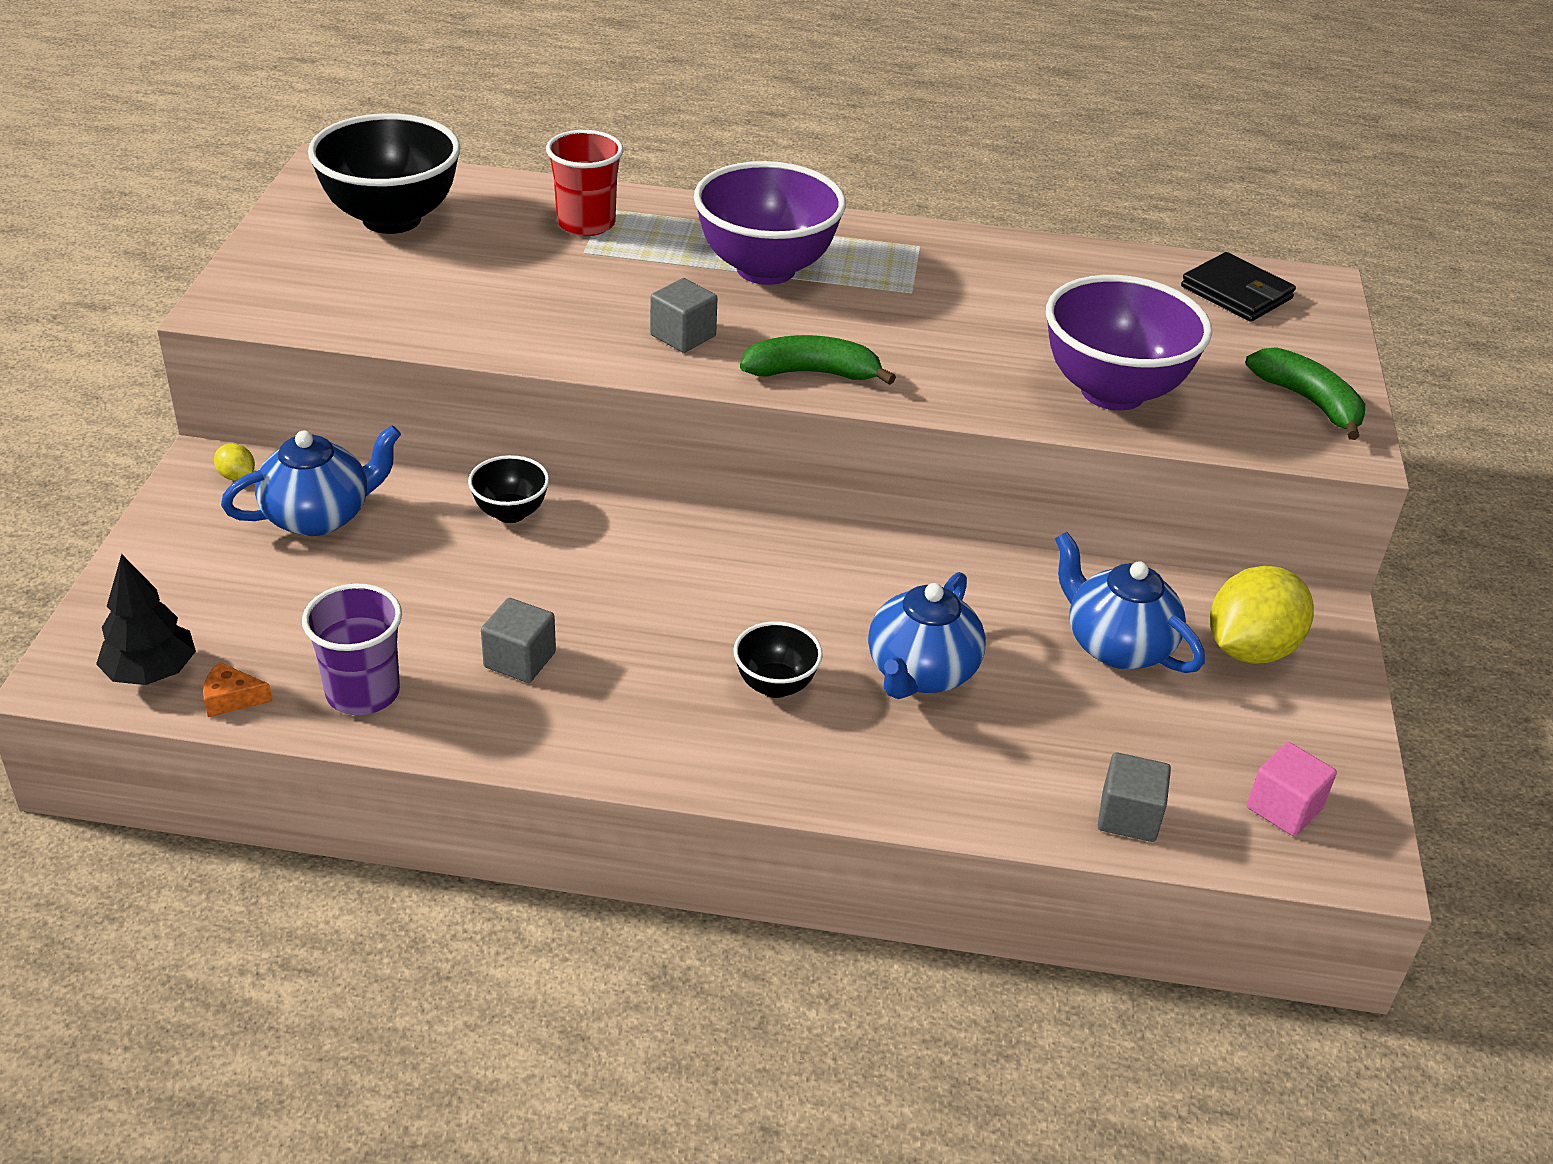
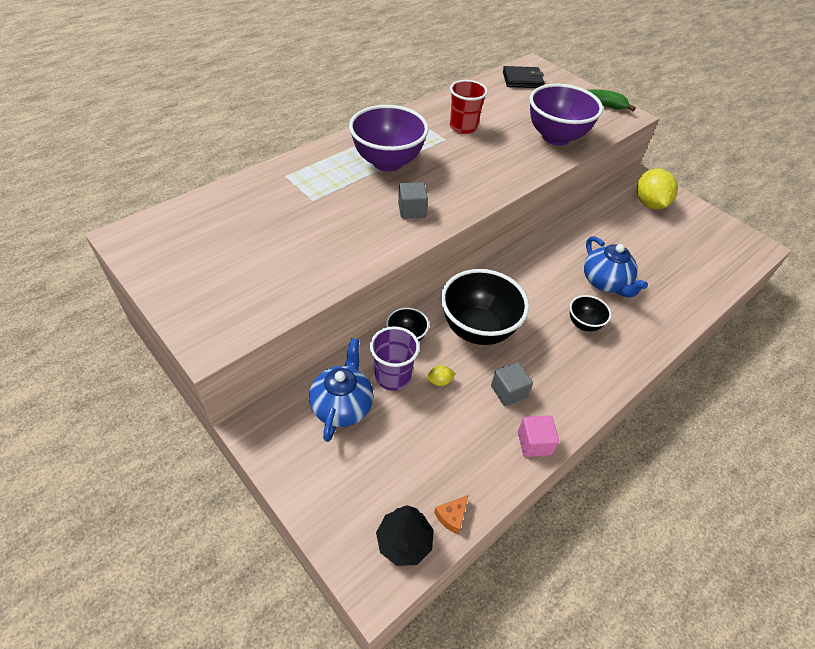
camera: 50 degrees left, 10 degrees up
yellow lemon [214,443,255,481] -> yellow lemon moved to [427,365,456,386]
purple cup [302,584,402,715] -> purple cup moved to [370,326,420,391]
black bowl [308,113,461,234] -> black bowl moved to [441,269,529,345]
red cup [546,130,624,236] -> red cup moved to [450,80,488,134]
green banana [740,335,896,385] -> none
blue teapot [1055,532,1205,673] -> none
grey cube [1098,752,1171,842] -> none
pink cube [1247,742,1337,837] -> pink cube moved to [518,415,559,457]

